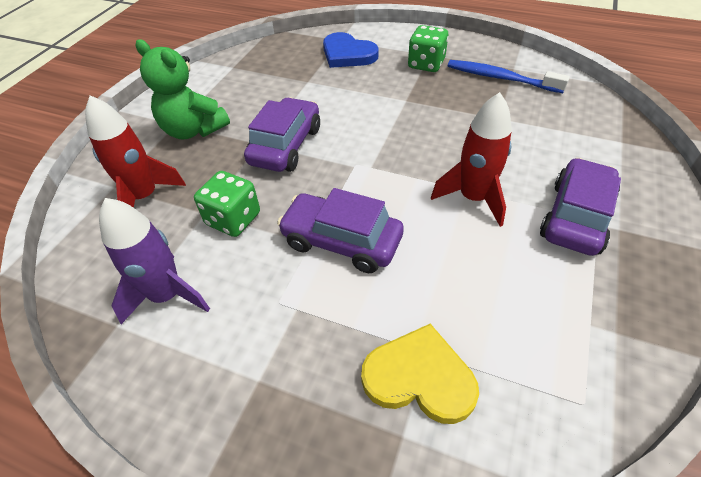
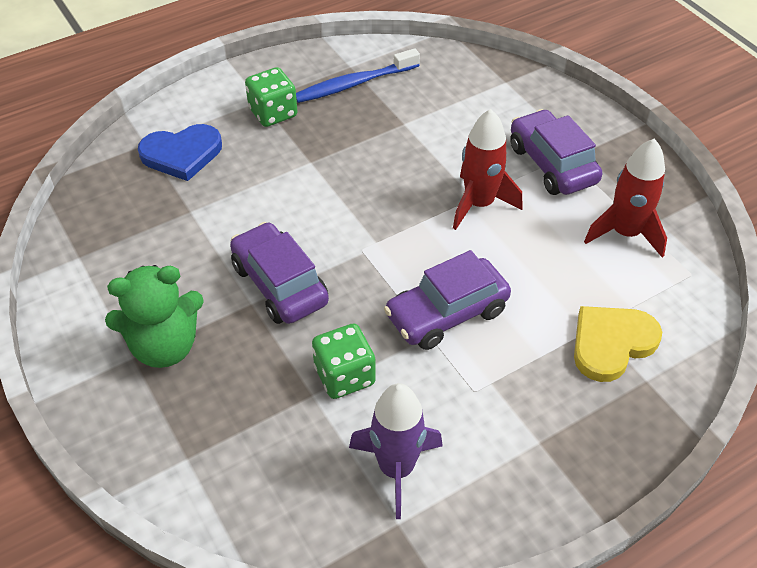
camera: 55 degrees left, 0 degrees up
red rocket [85,95,186,208] -> red rocket moved to [584,138,667,257]

